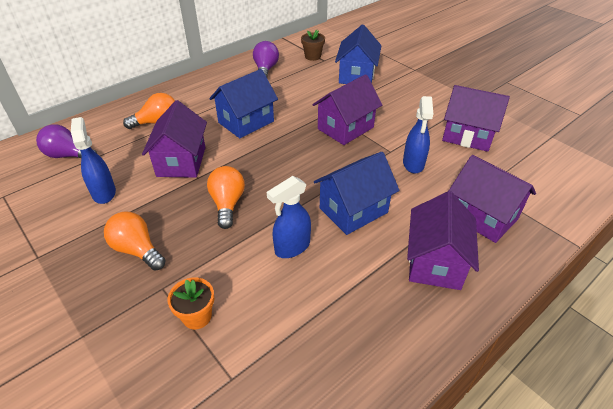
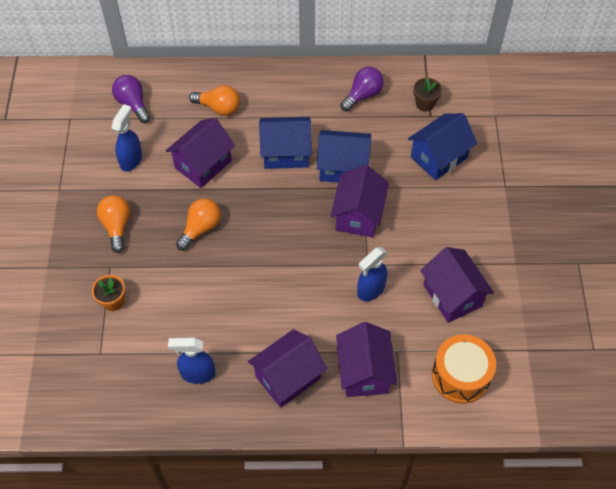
camera: 40 degrees right, 15 degrees up
blue spray bottle [267,176,311,258] -> blue spray bottle moved to [168,338,216,384]
purple house [313,74,382,145] -> purple house turned 75 degrees counterclockwise [330,164,389,237]
blue house [314,152,399,235] -> blue house moved to [317,130,371,183]
none -> orange drum [432,334,496,404]

